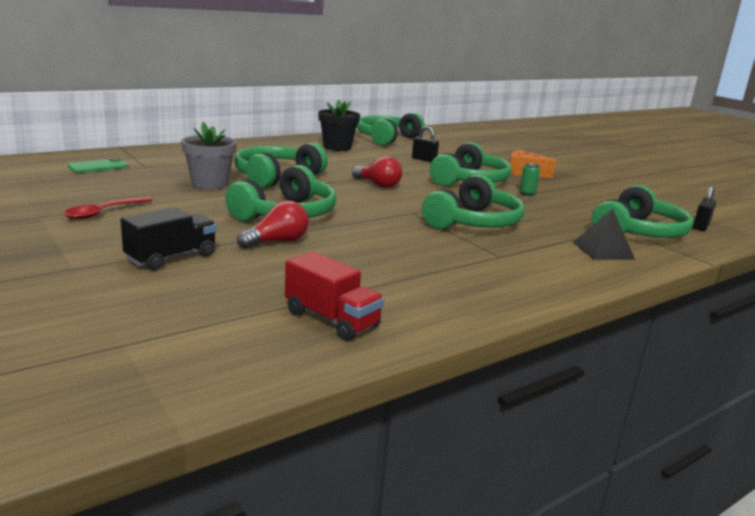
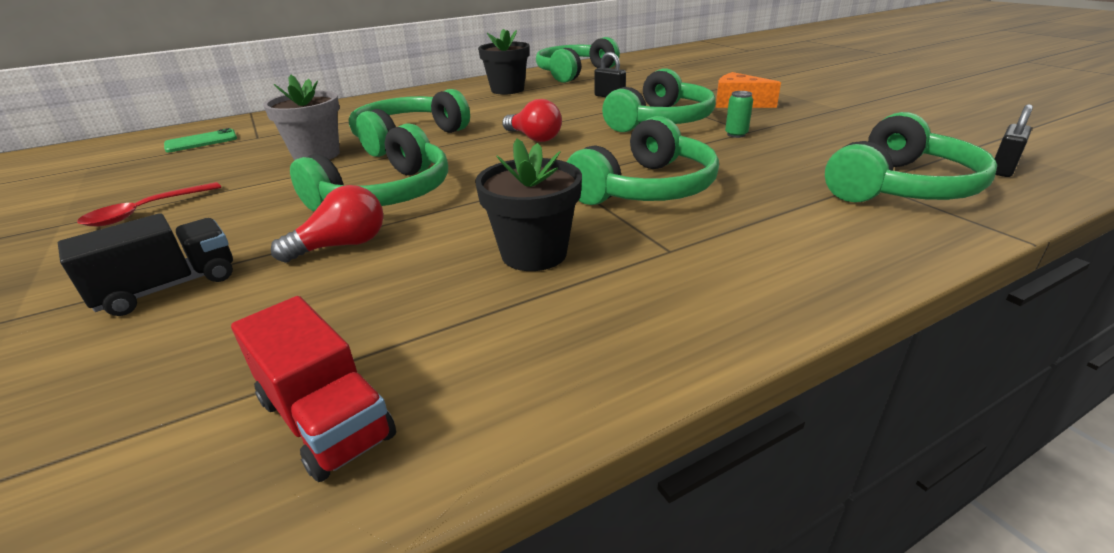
camera: 10 degrees right, 10 degrees up
black pyramid [573,209,635,260] -> none
none -> black flower pot [475,139,582,271]

